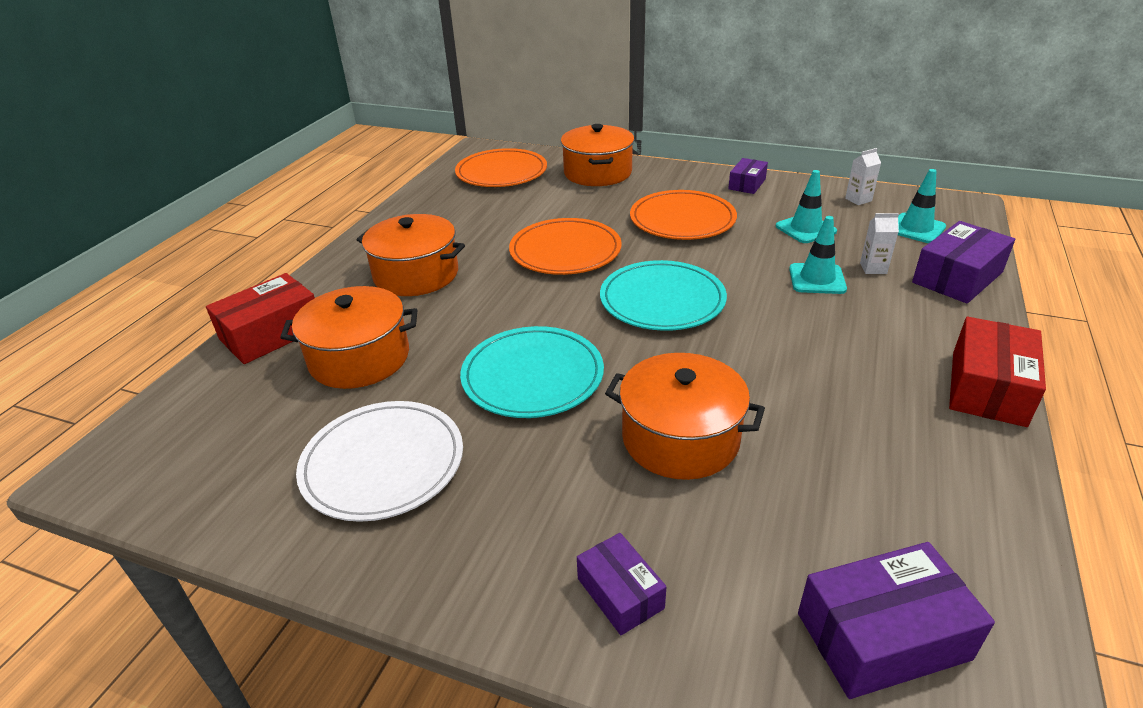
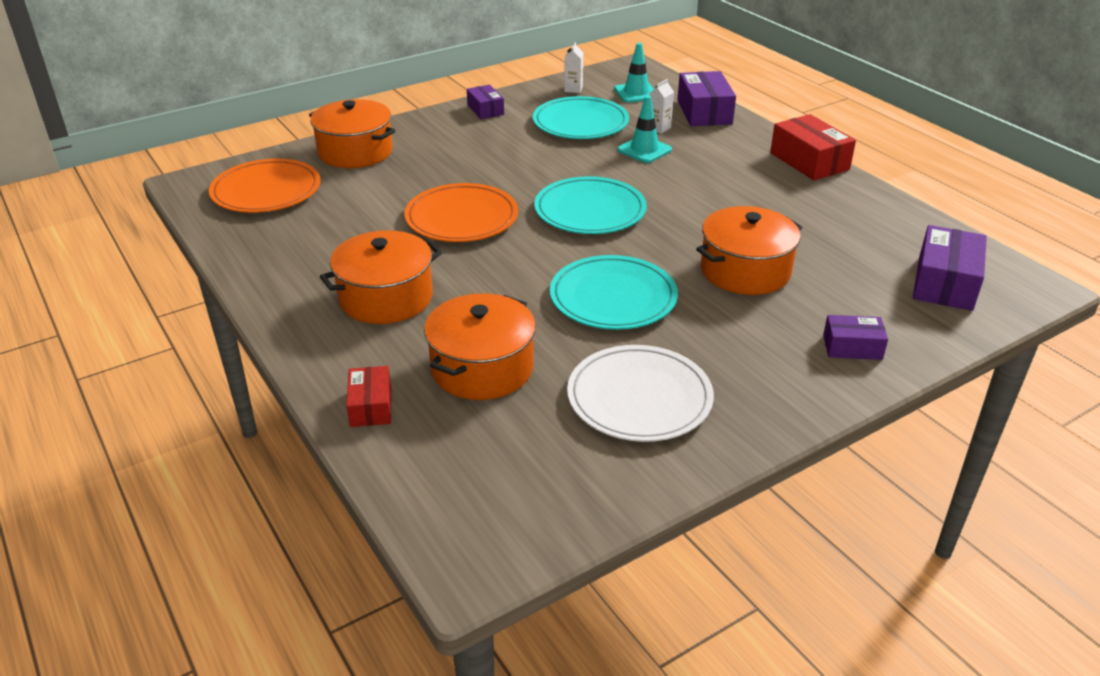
camera: 55 degrees left, 0 degrees up
red box [206,273,315,364] -> red box [346,366,391,427], size x0.60
orange plate [630,190,737,240] -> none
turquoise traffic cone [776,170,837,243] -> turquoise plate [533,96,629,139]

